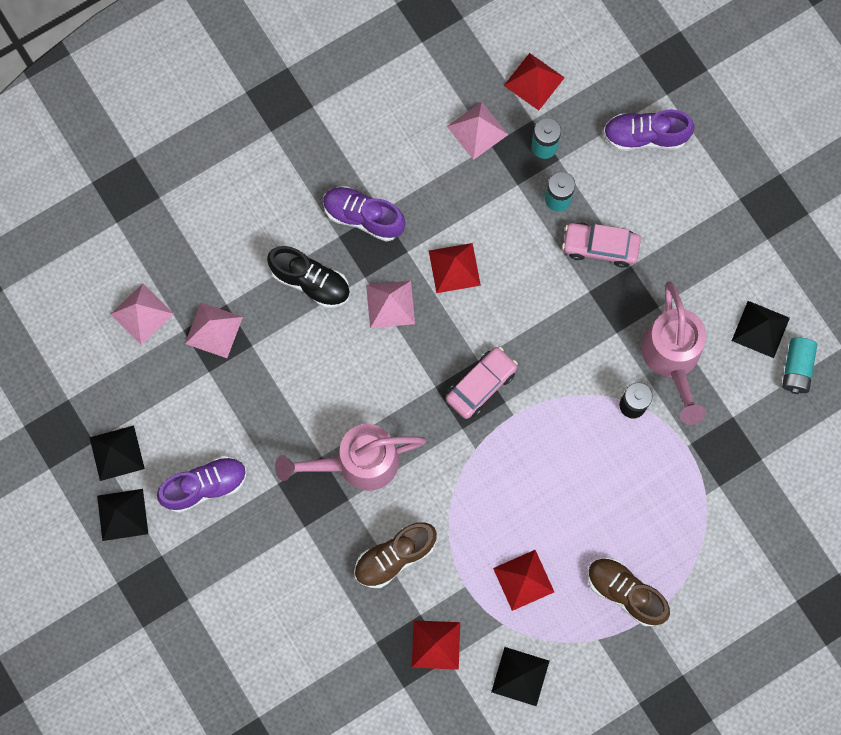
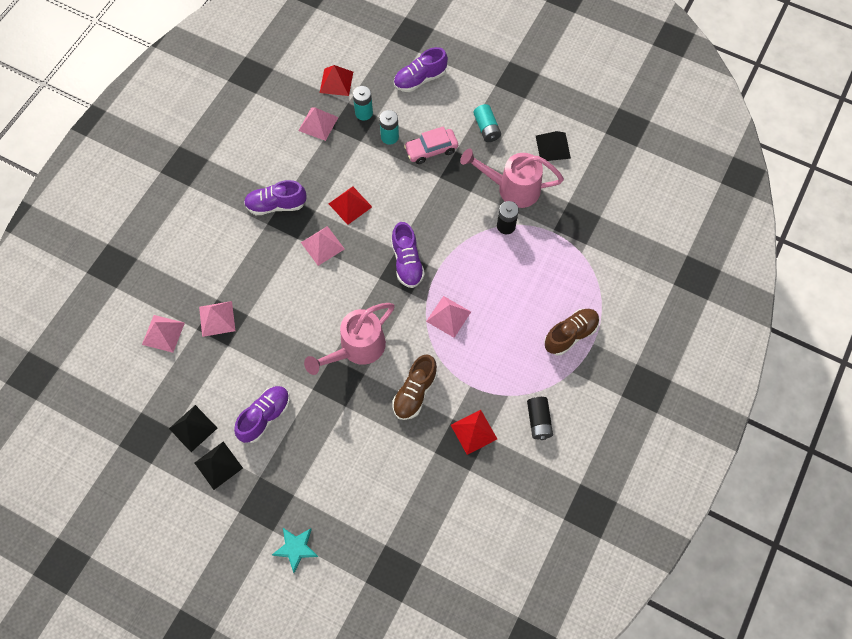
camera: 30 degrees left, 10 degrees down
black shoe [267,246,350,308] -> none
pink car [446,347,518,419] -> purple shoe [391,222,425,288]
black pyramid [491,647,549,706] -> black battery [527,397,553,440]
red pyramid [493,550,554,611] -> none
brown shoe [588,557,670,626] -> brown shoe turned 135 degrees clockwise [544,309,600,355]
pink watering can [641,281,706,425] -> pink watering can turned 135 degrees clockwise [460,148,564,208]
turquoise battery [782,338,817,394] -> turquoise battery moved to [473,104,501,142]
none -> turquoise star [272,528,318,573]
none -> pink pyramid [426,296,471,338]

